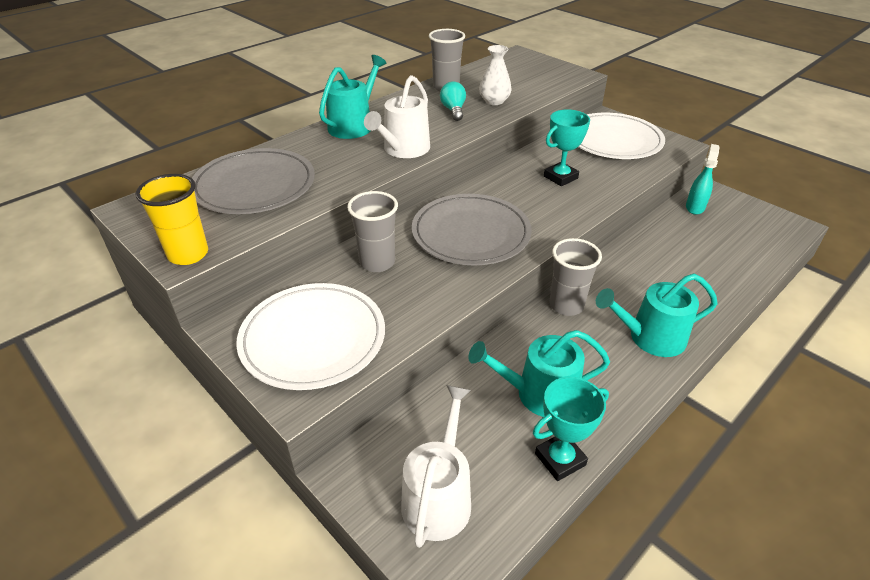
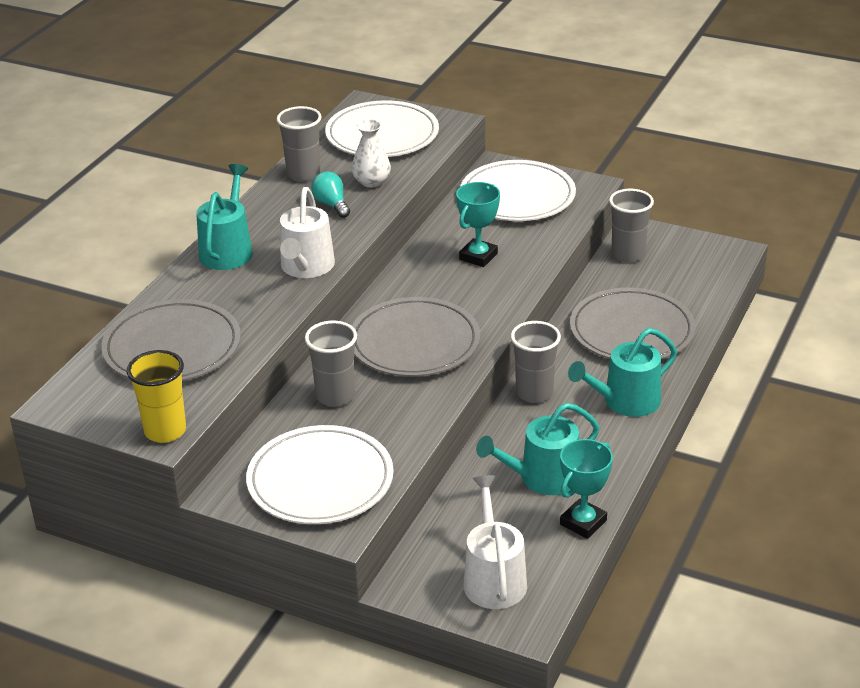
camera: 20 degrees left, 5 degrees down
turquoise spray bottle [686,144,720,215] -> grey cup [609,189,654,263]
none -> white plate [325,100,439,157]
none -> grey plate [570,287,696,359]

